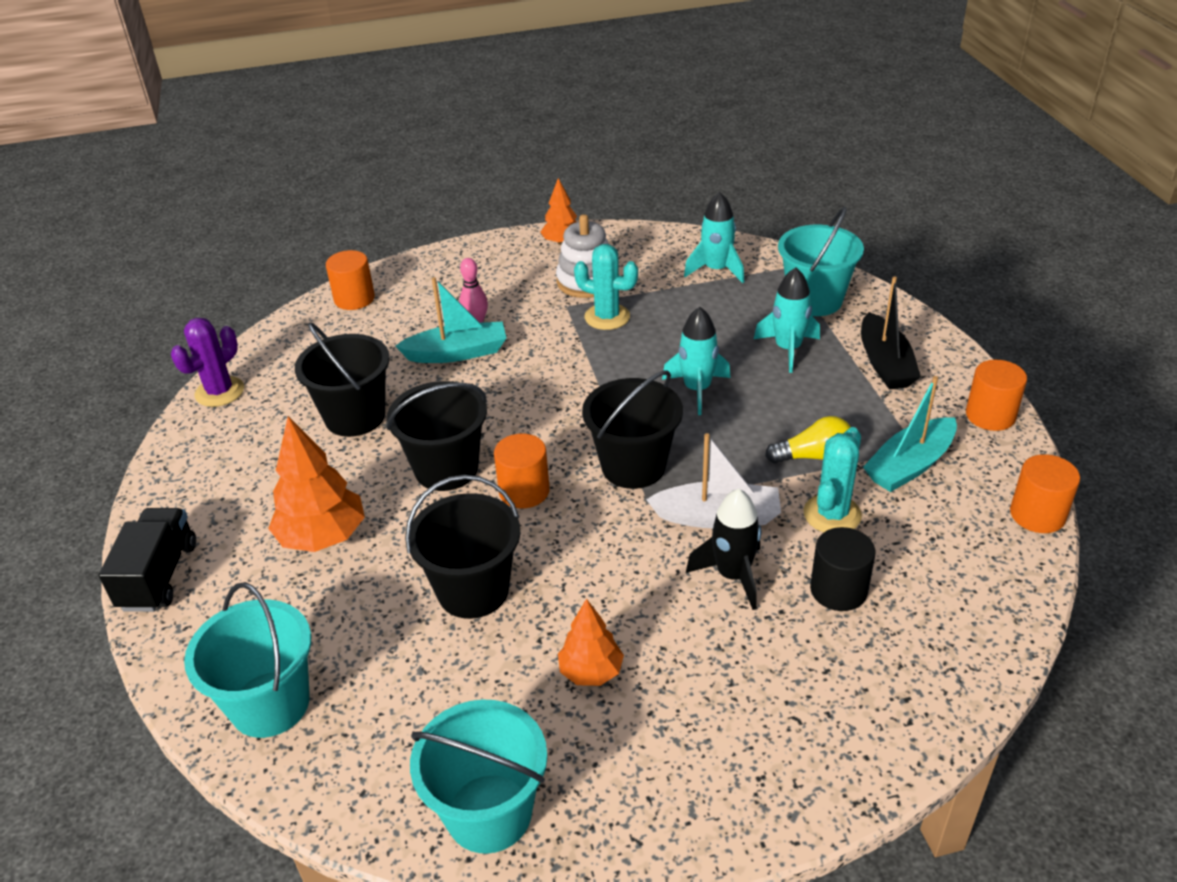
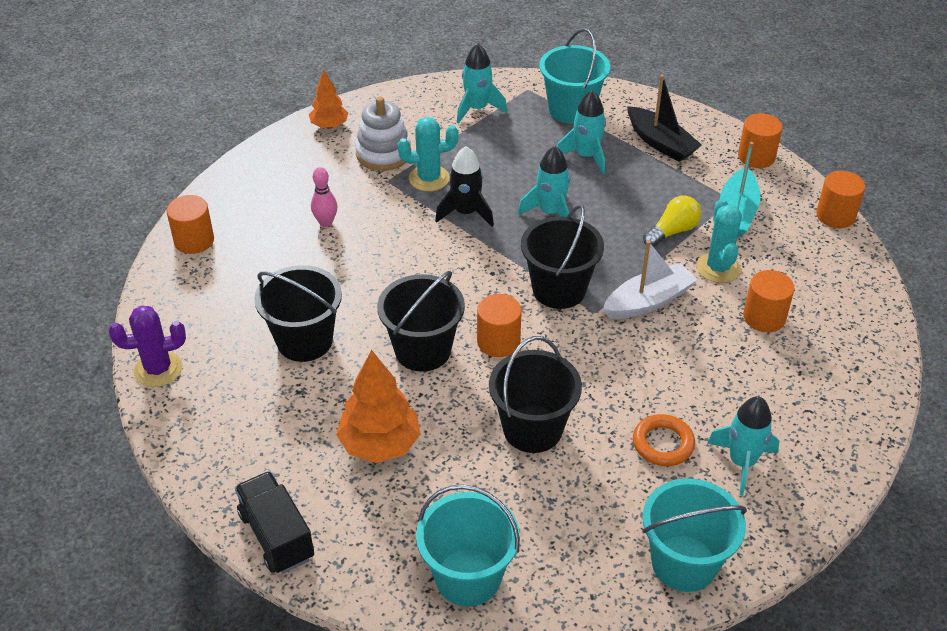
camera: 35 degrees left, 5 degrees up
purple cactus [171,318,244,407] -> purple cactus turned 75 degrees clockwise [109,305,186,387]
turquoise boat [395,277,506,363] -> none
orange tree [558,598,624,686] -> orange ring [633,414,695,466]
black rocket [686,489,761,610] -> black rocket moved to [435,146,494,227]
black cylinder [810,527,876,611] -> orange cylinder [743,270,795,332]
none -> turquoise rocket [707,396,779,495]

